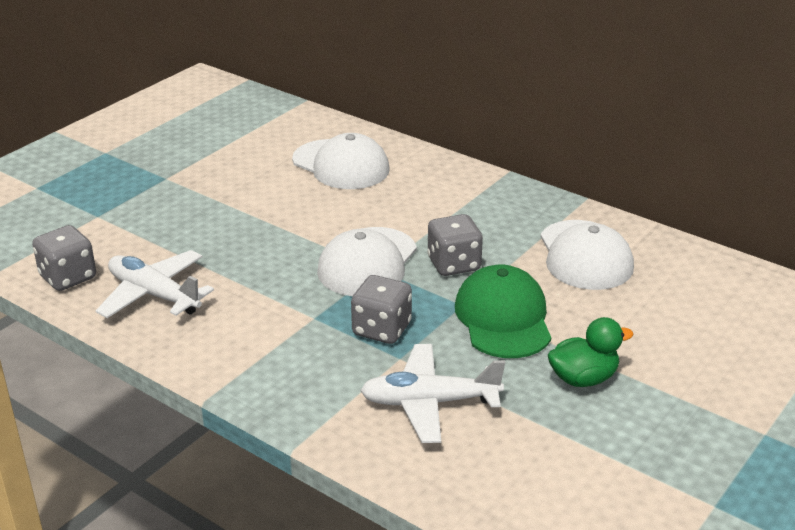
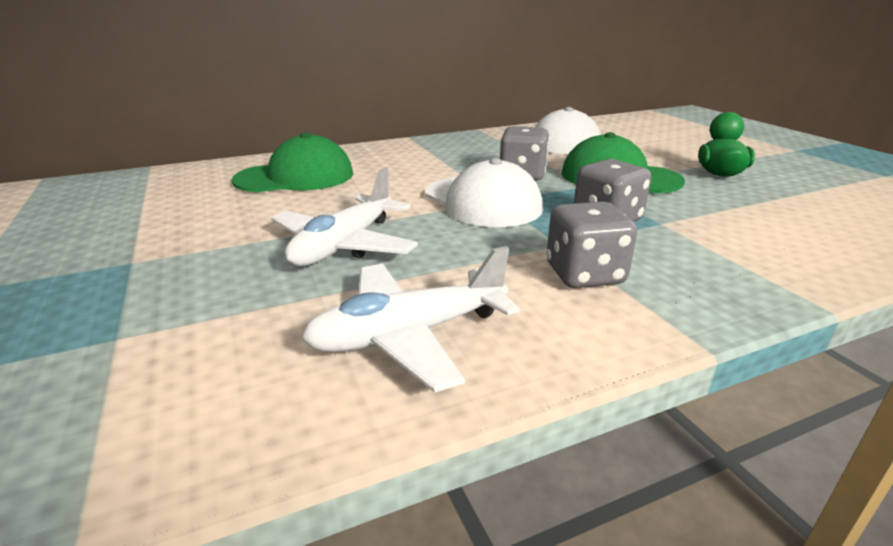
camera: 60 degrees left, 5 degrees down
grey dice [32,225,96,291] -> grey dice moved to [546,201,637,288]
white cap [292,133,390,189] -> green cap [232,132,353,192]
white plane [360,344,505,443] -> white plane moved to [271,167,418,267]

